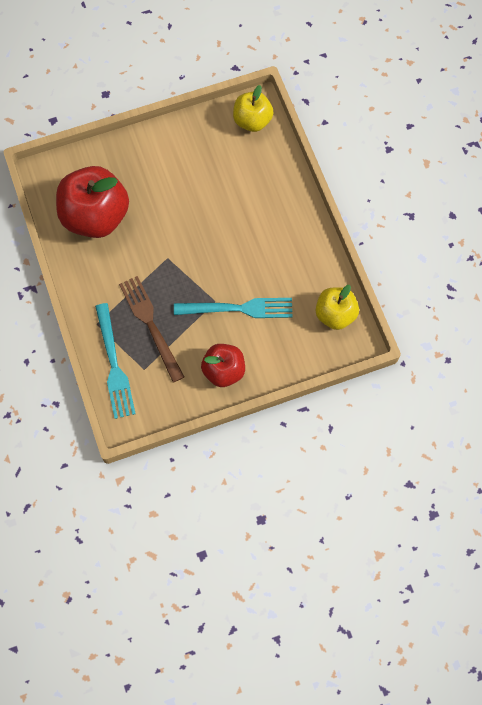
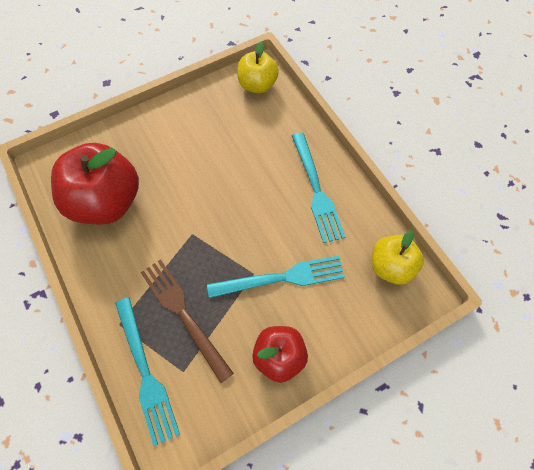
camera: 10 degrees left, 5 degrees down
none -> turquoise fork [292,133,345,243]

